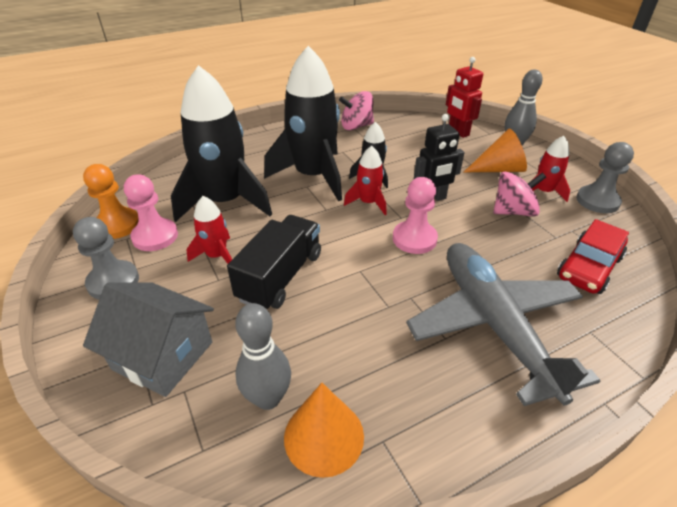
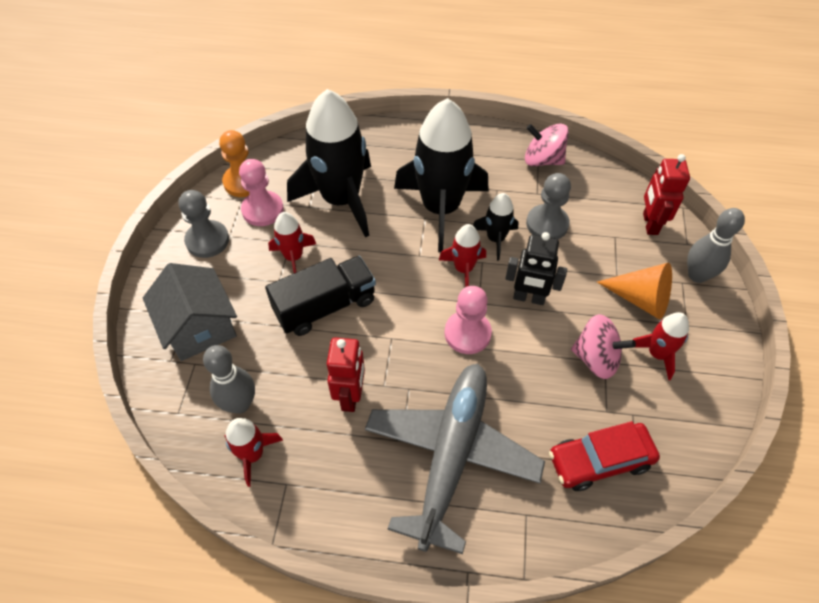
camera: 35 degrees right, 15 degrees up
orange cone [284,383,364,478] -> red rocket [225,418,283,487]
grey pawn [576,142,634,213] -> grey pawn moved to [526,173,571,239]
none -> red robot [327,337,365,412]

